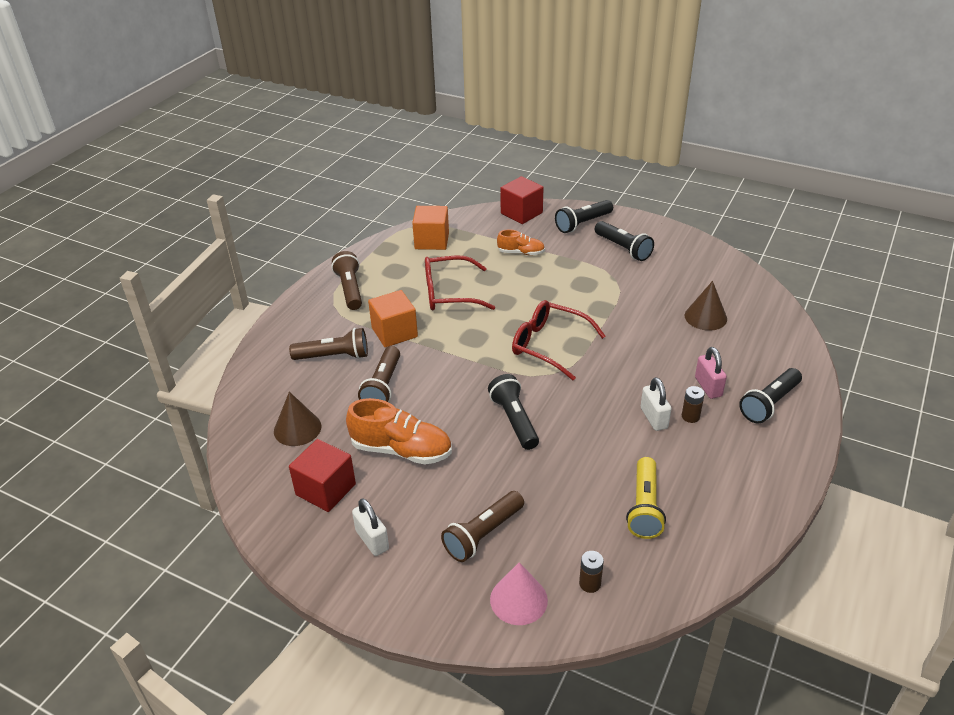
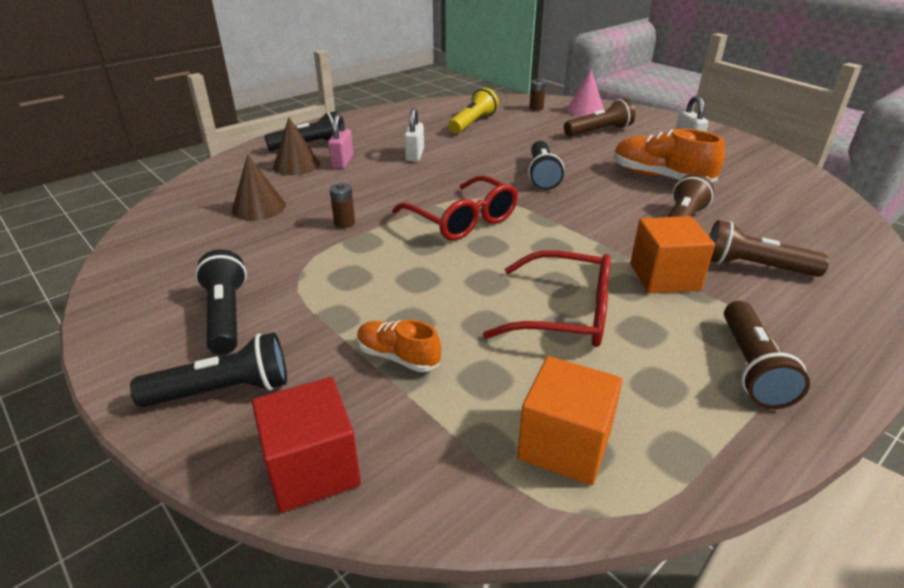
camera: 160 degrees left, 5 degrees down
brown cone [274,392,321,446] -> brown cone moved to [273,117,320,175]
red cube [289,439,356,512] -> none
brown battery [682,386,705,423] -> brown battery moved to [330,183,355,228]

